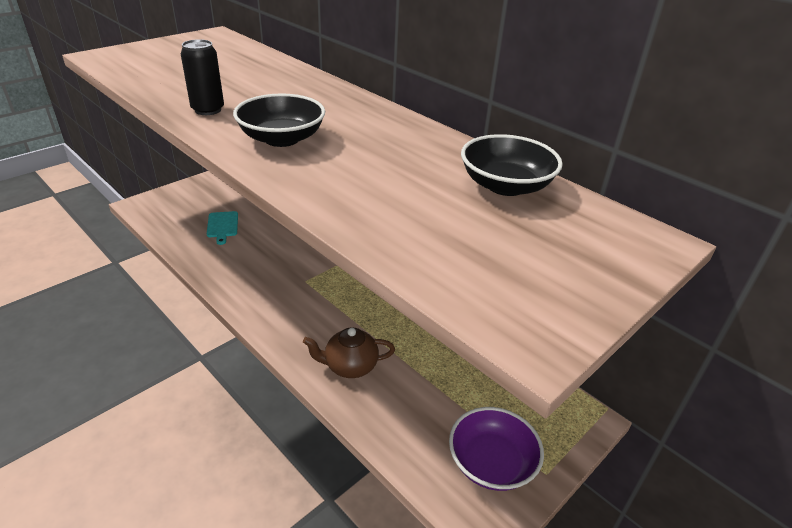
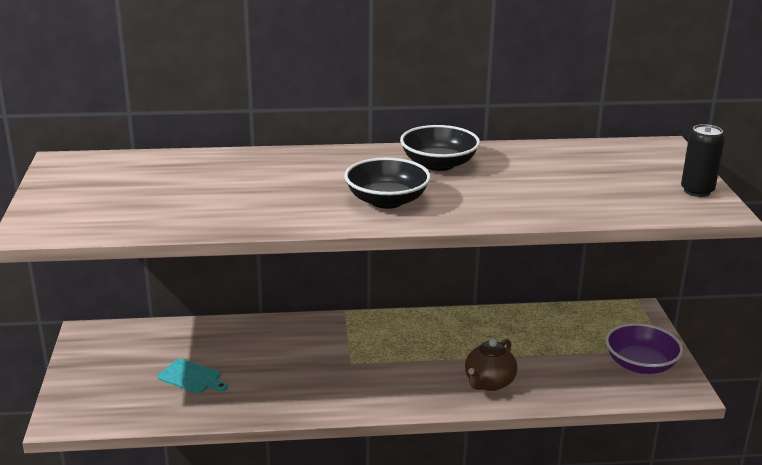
camera: 50 degrees left, 10 degrees down
black can [181,39,224,115] -> black can moved to [681,124,724,197]
black bowl [461,134,563,196] -> black bowl moved to [400,125,480,171]

